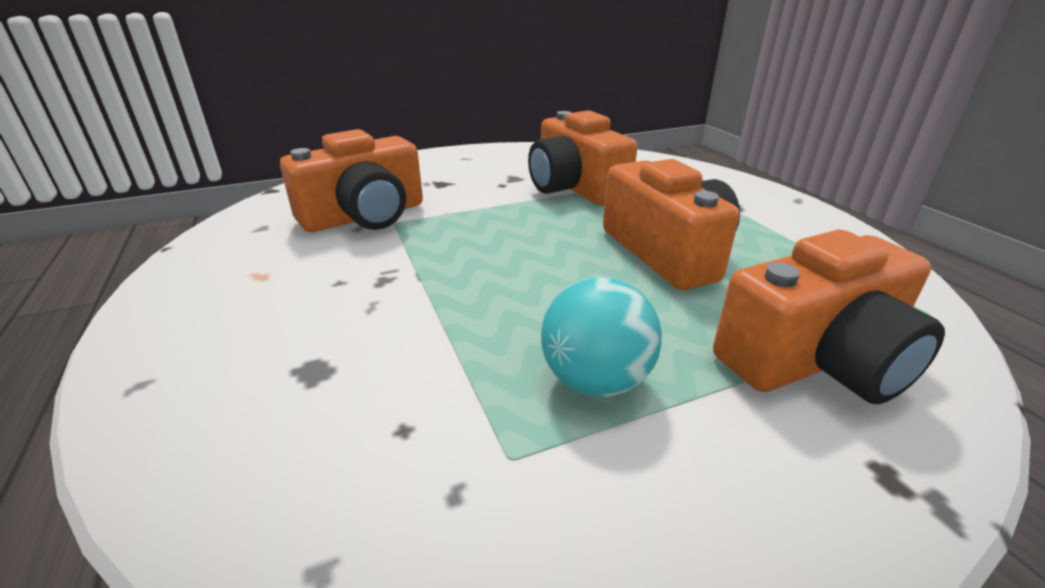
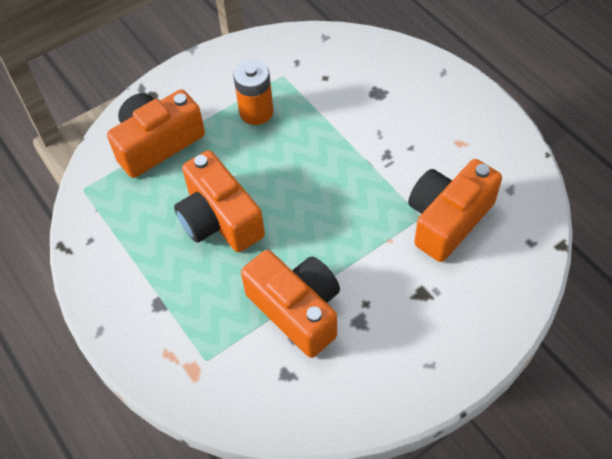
camera: 170 degrees right, 25 degrees up
turquoise ball [541,277,662,397] -> orange battery [233,60,274,125]

